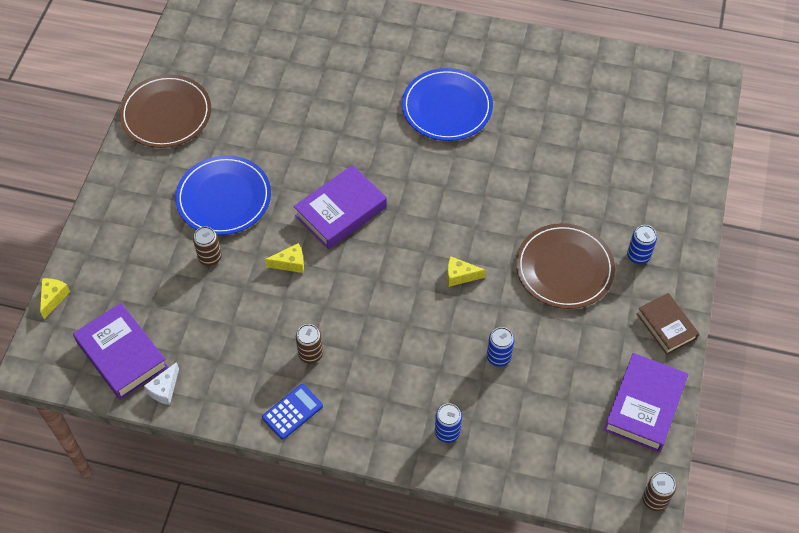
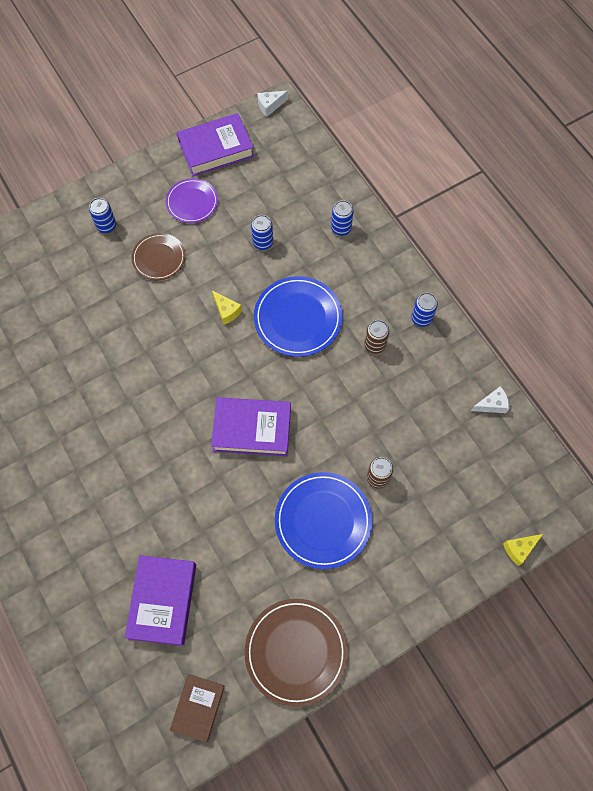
camera: 135 degrees left, 10 degrees up
purple book [73,303,168,400] -> purple book moved to [125,555,196,646]
blue calculator [262,384,323,440] -> blue can [411,293,438,327]
yellow cheese [265,243,304,273] -> none
blue plate [402,68,493,141] -> blue plate moved to [254,276,343,357]
brown plate [516,223,615,309] -> brown plate [132,233,186,280], size x0.63
brown book [637,293,699,355] -> brown book moved to [170,674,225,742]
brown can [642,472,676,511] -> white cheese [257,91,288,117]
none -> purple plate [166,178,218,223]

